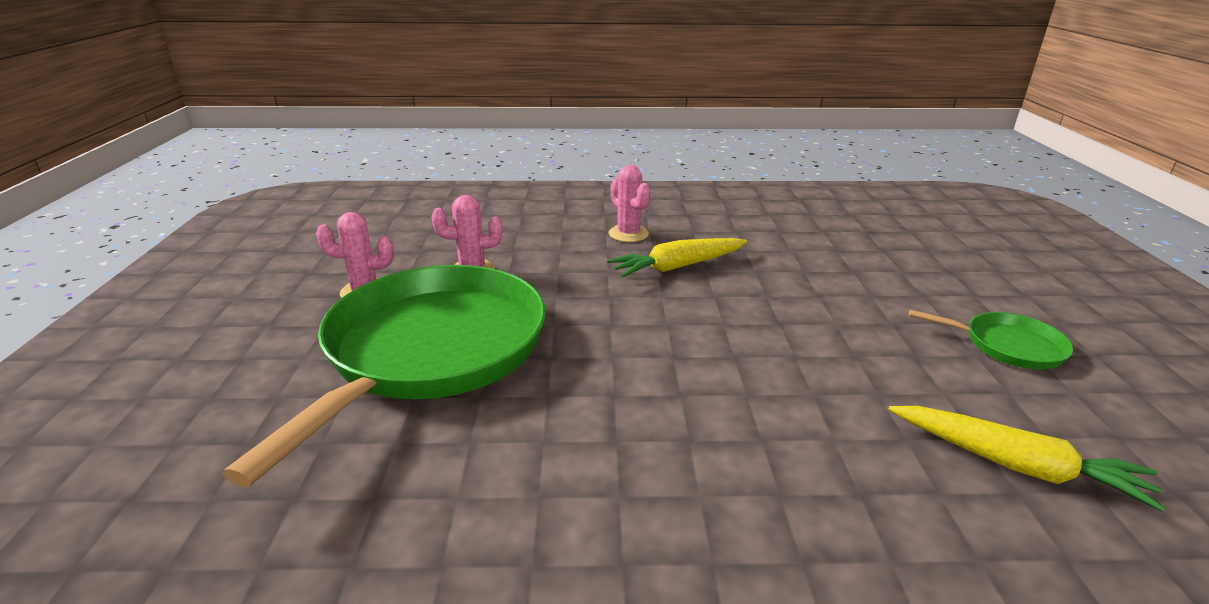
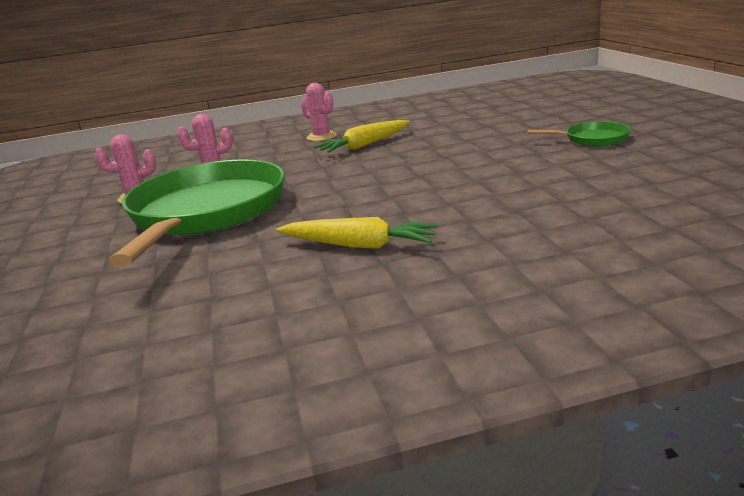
camera: 10 degrees left, 5 degrees down
yellow carrot [888,406,1166,512] -> yellow carrot moved to [276,217,438,249]

